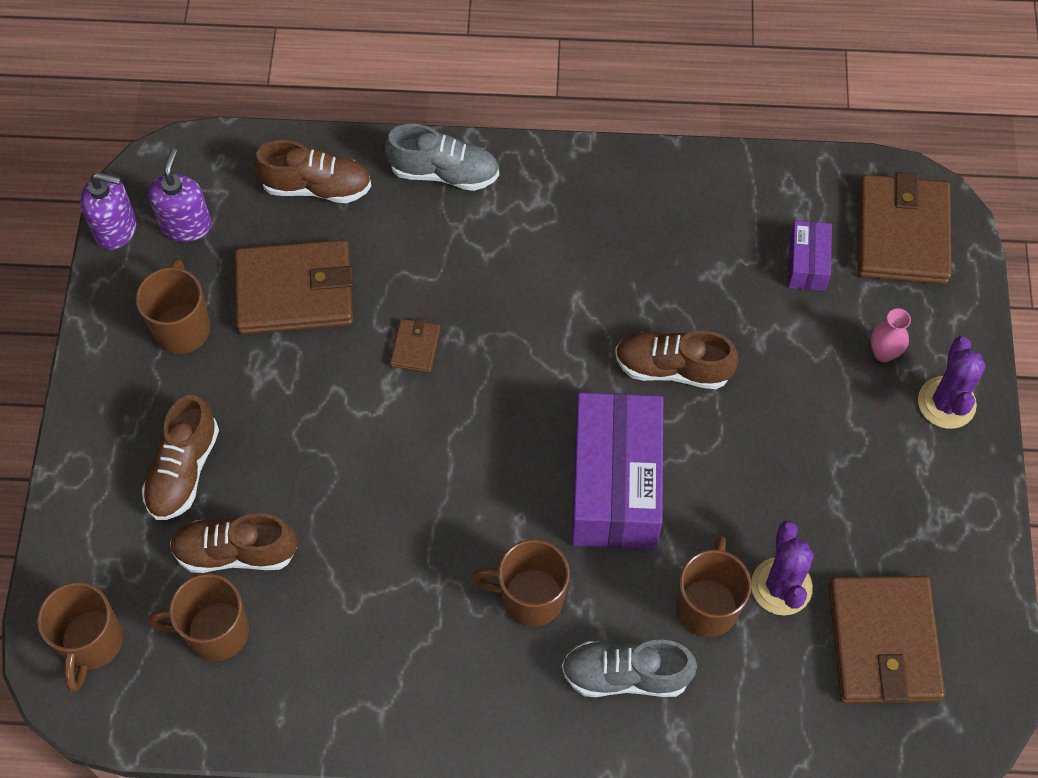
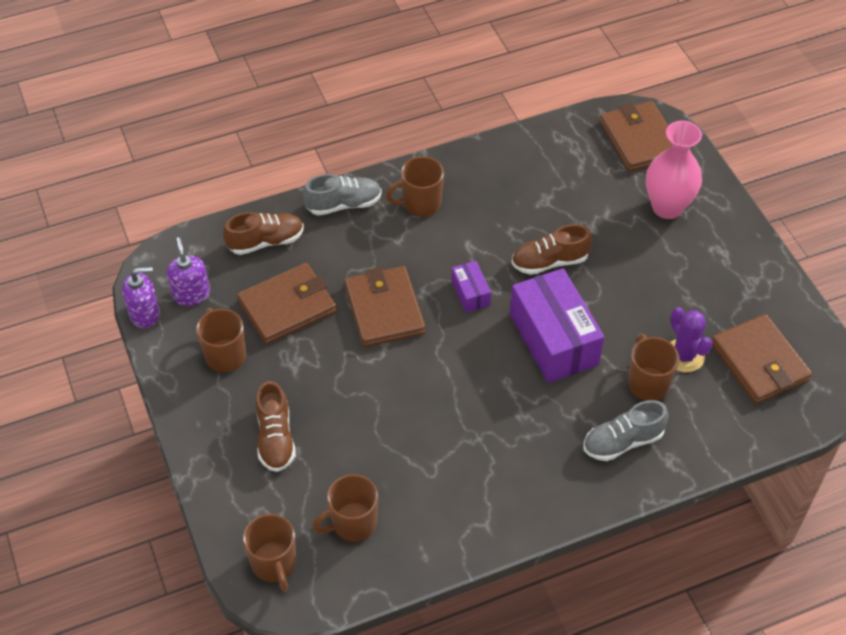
camera: 25 degrees left, 10 degrees down
brown shoe [170,513,297,573] -> none
brown wallet [390,319,440,373] -> brown wallet [345,266,425,347], size x2.23
brown mug [471,539,570,627] -> brown mug moved to [386,156,444,216]
purple box [788,220,832,291] -> purple box moved to [451,261,491,313]
pink vase [871,308,911,362] -> pink vase [646,121,702,219], size x2.24
purple cactus [918,336,986,429] -> none

